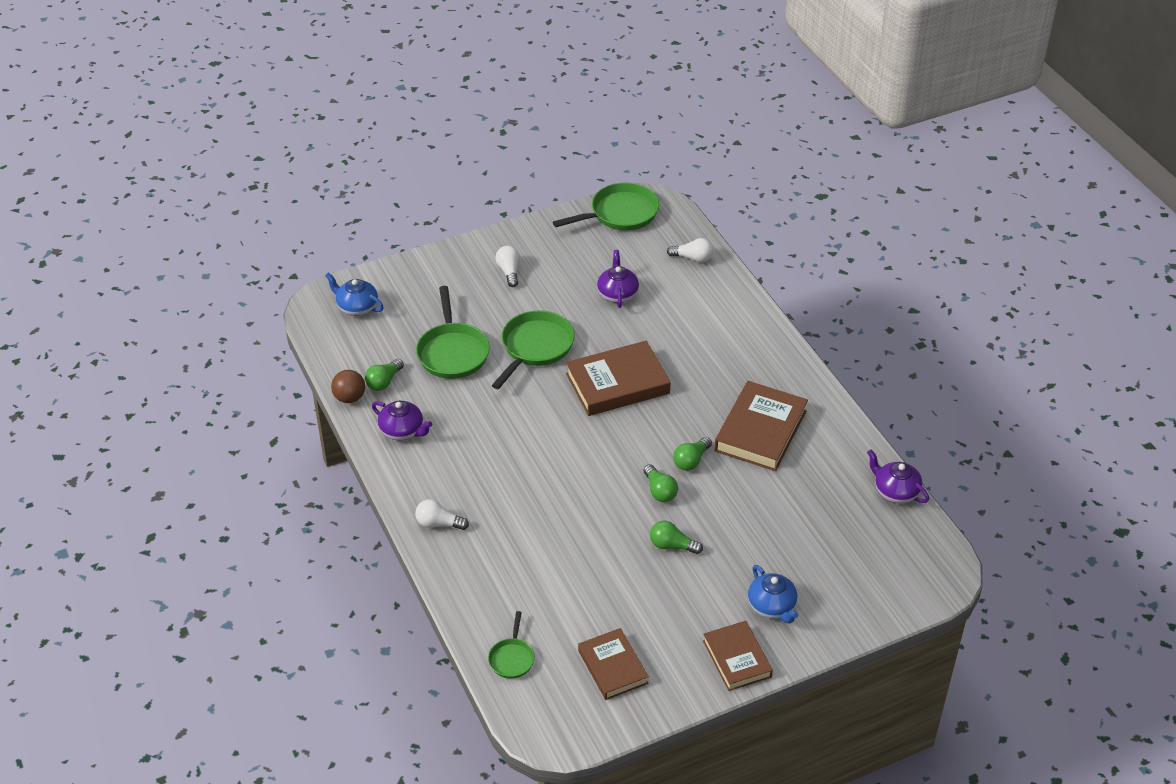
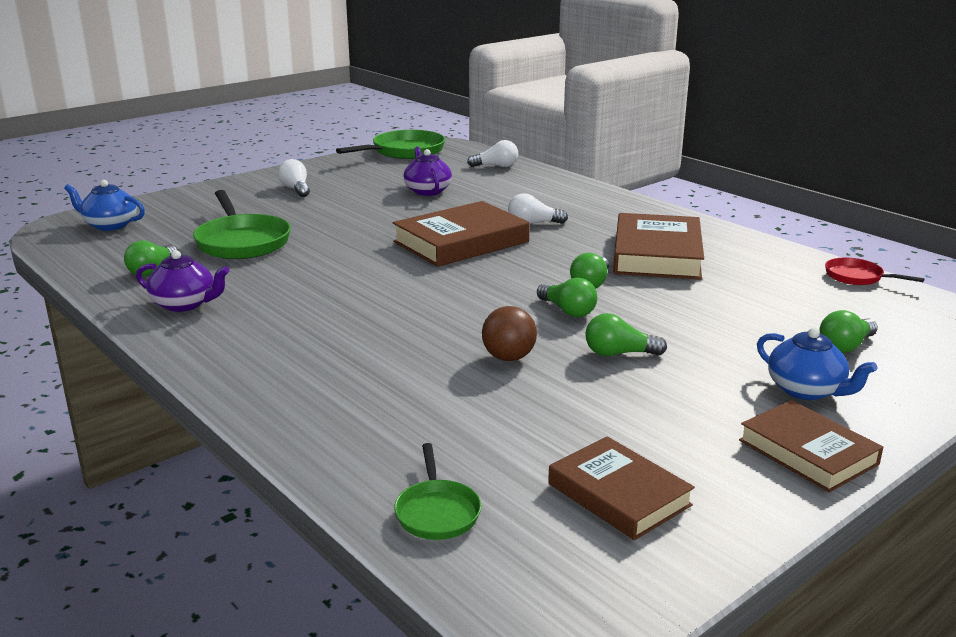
camera: 15 degrees left, 20 degrees down
brown ball [331,370,365,403] -> brown ball moved to [482,306,537,361]
white light bulb [415,499,469,530] -> white light bulb moved to [508,193,568,224]
green pan [491,310,575,389] -> none
purple teapot [867,449,929,503] -> red pan [825,258,925,285]
none -> green light bulb [819,310,878,353]

